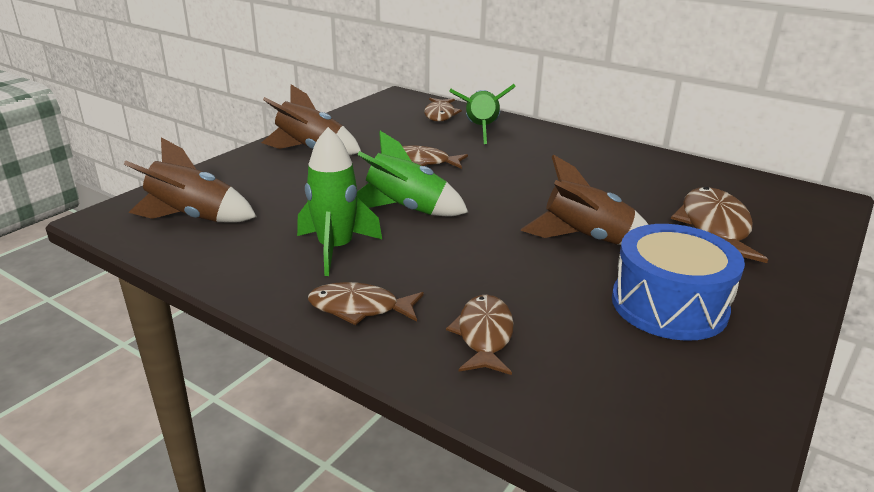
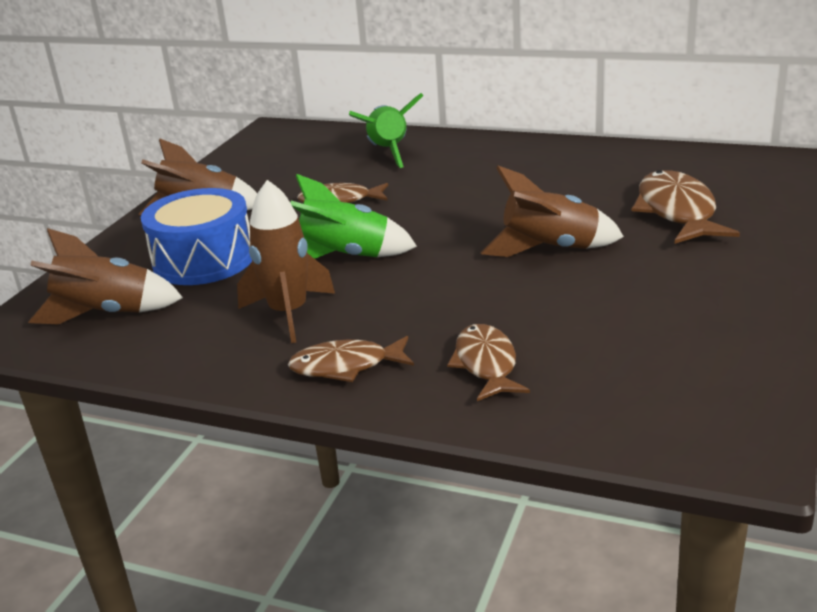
camera: 10 degrees left, 0 degrees up
green rocket [297,127,382,276] -> brown rocket [237,180,335,343]
brown fish [424,98,462,122] -> none
blue drum [612,224,745,341] -> blue drum moved to [141,188,252,285]

